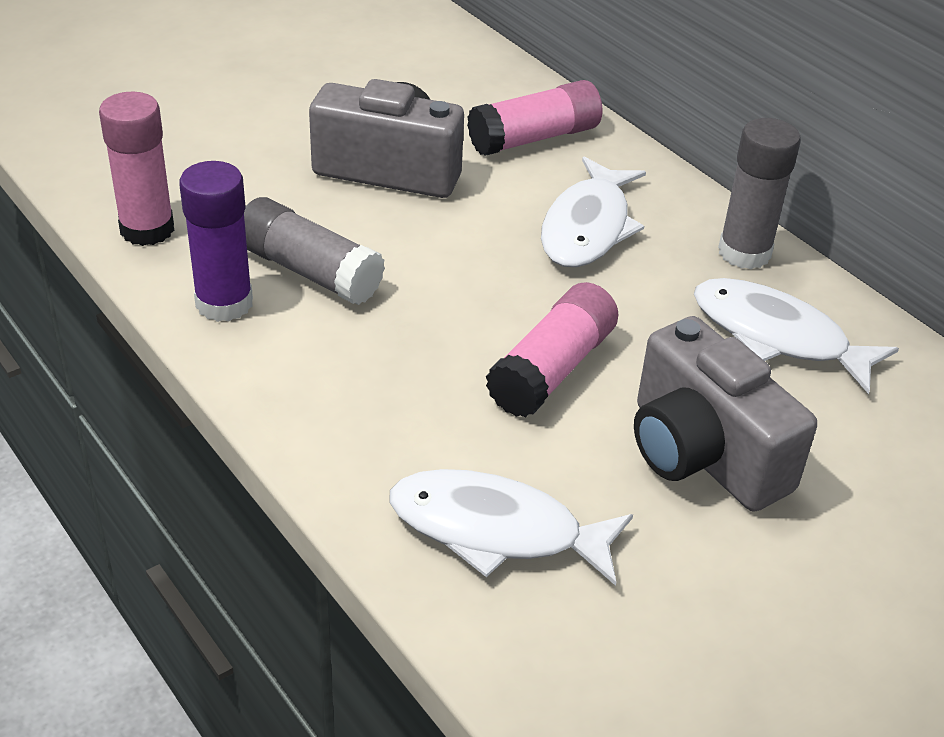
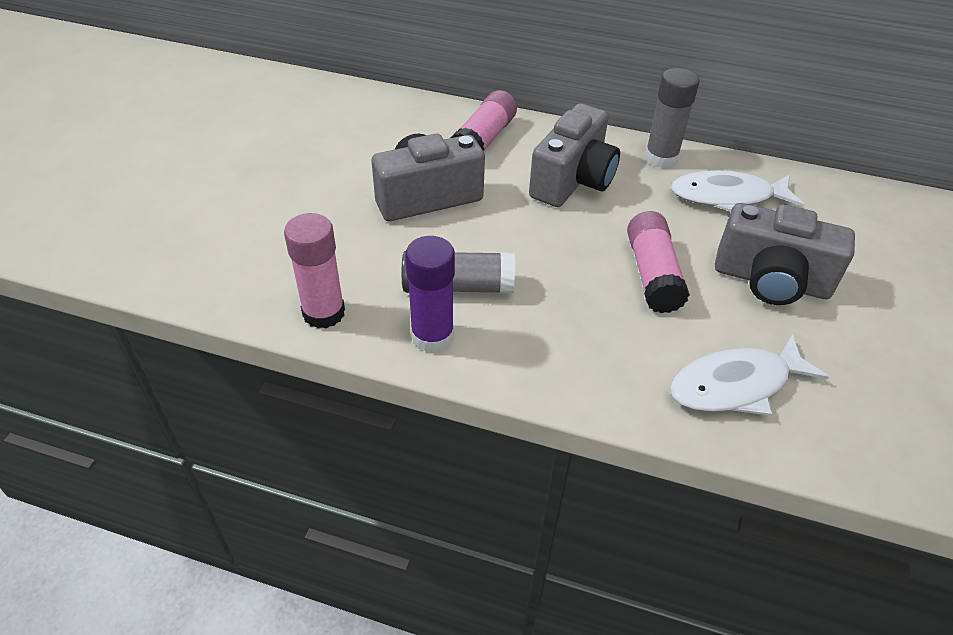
camera: 35 degrees left, 5 degrees up
white fish [541,157,646,267] -> grey camera [529,103,620,207]

